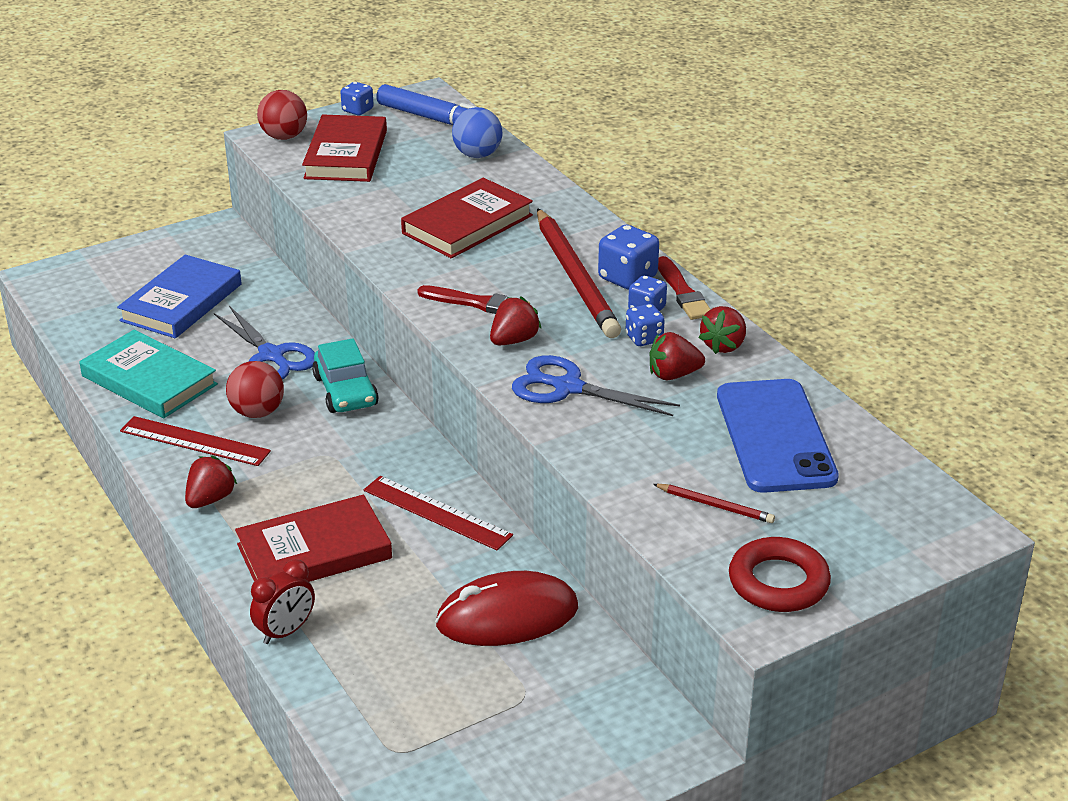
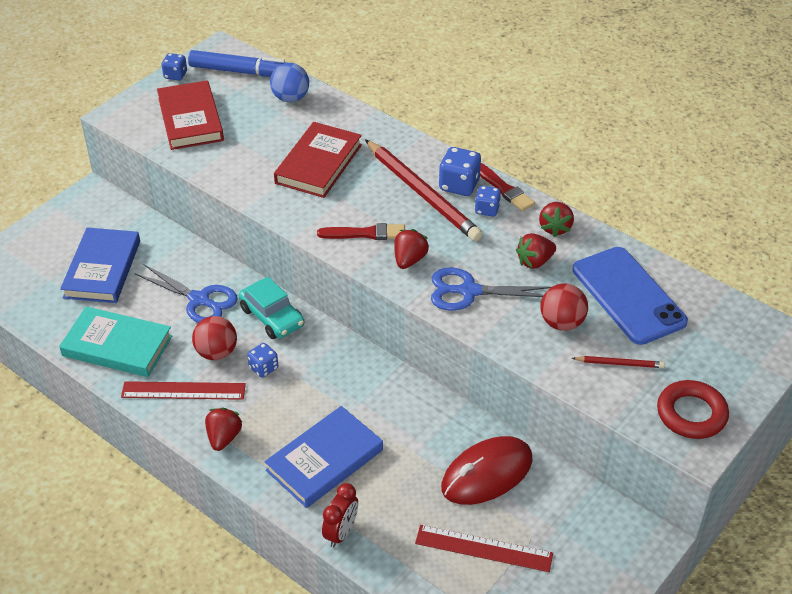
camera: 20 degrees left, 10 degrees up
red book [235,494,392,582] -> blue book [265,406,383,508]
red ball [257,90,307,140] -> red ball moved to [540,283,588,331]
red ruler [364,476,513,550] -> red ruler moved to [415,525,553,572]
blue dice [625,304,665,346] -> blue dice moved to [247,343,278,377]

